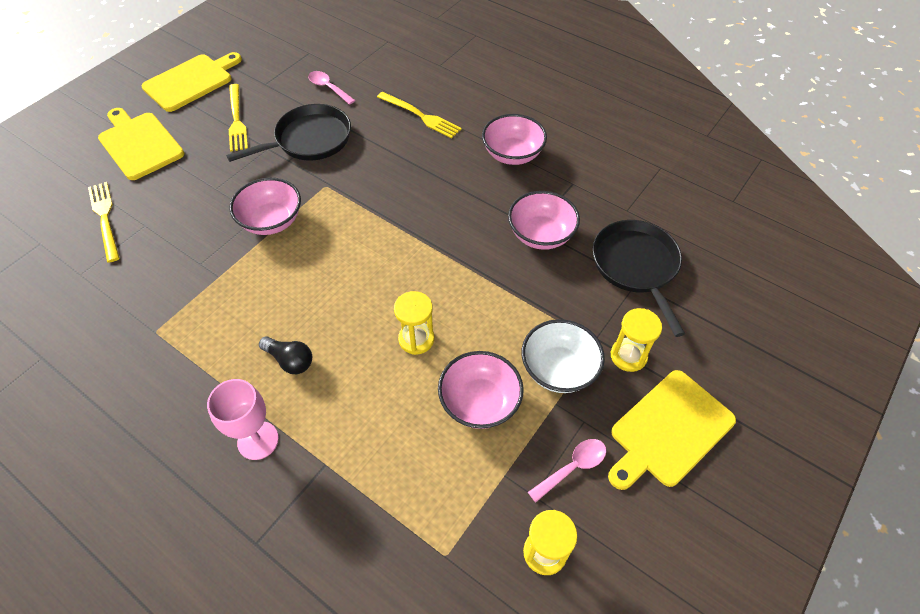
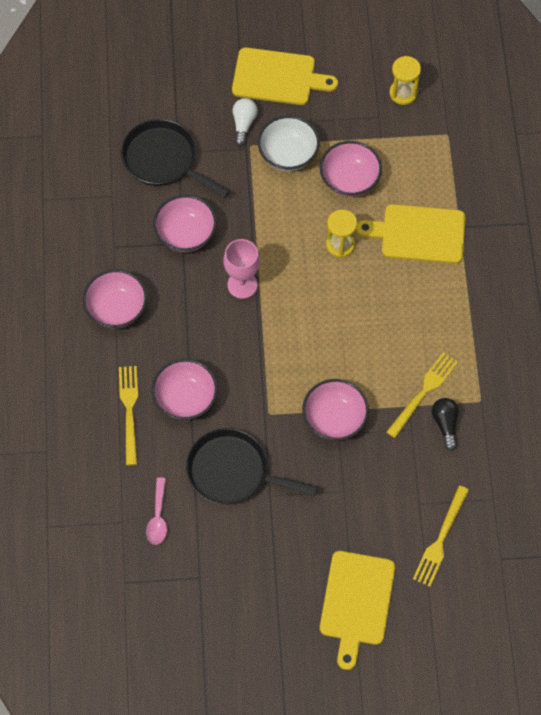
camera: 130 degrees left, 10 degrees up
yellow cutting board [141,52,242,112] -> yellow cutting board moved to [356,204,466,264]
pink goblet [207,379,279,460] -> pink goblet moved to [224,239,260,299]
yellow fork [229,84,248,152] -> yellow fork moved to [386,352,458,438]
black light bulb [259,336,312,374] -> black light bulb moved to [432,398,459,451]
pink spoon [528,439,606,503] -> none
black pan [593,220,685,337] -> black pan turned 90 degrees clockwise [121,119,230,198]
yellow hourglass [611,308,662,372] -> white light bulb [233,98,258,146]
none -> pink bowl [152,359,218,420]

